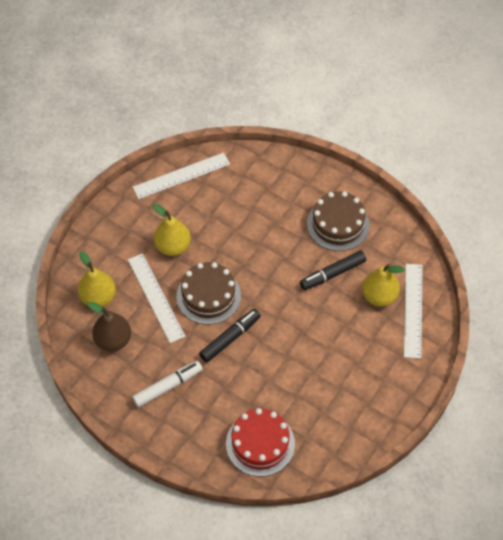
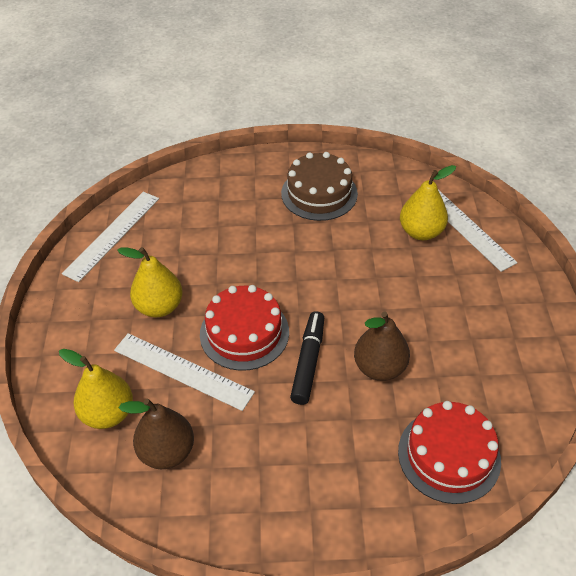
camera: 35 degrees left, 10 degrees down
white marker [132,361,203,408] -> none
brown cake [176,262,241,325] -> red cake [200,285,289,371]
black marker [300,251,366,290] -> none
none -> brown pear [354,311,410,381]

